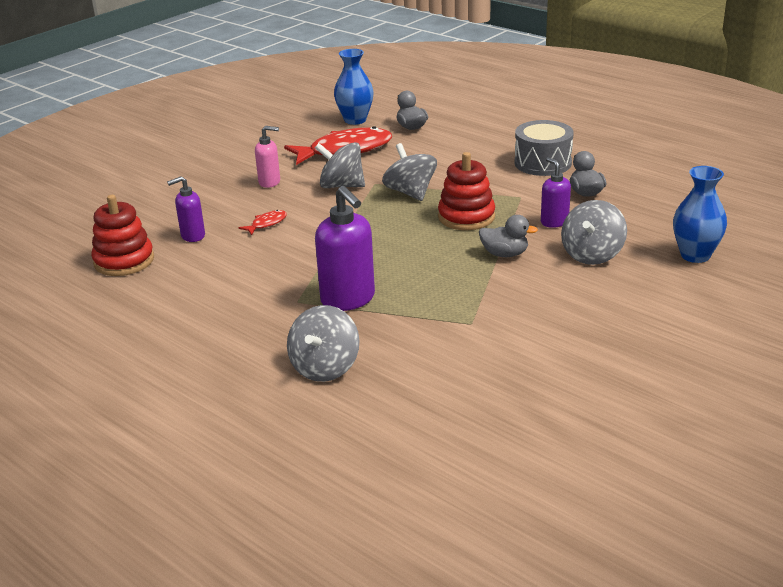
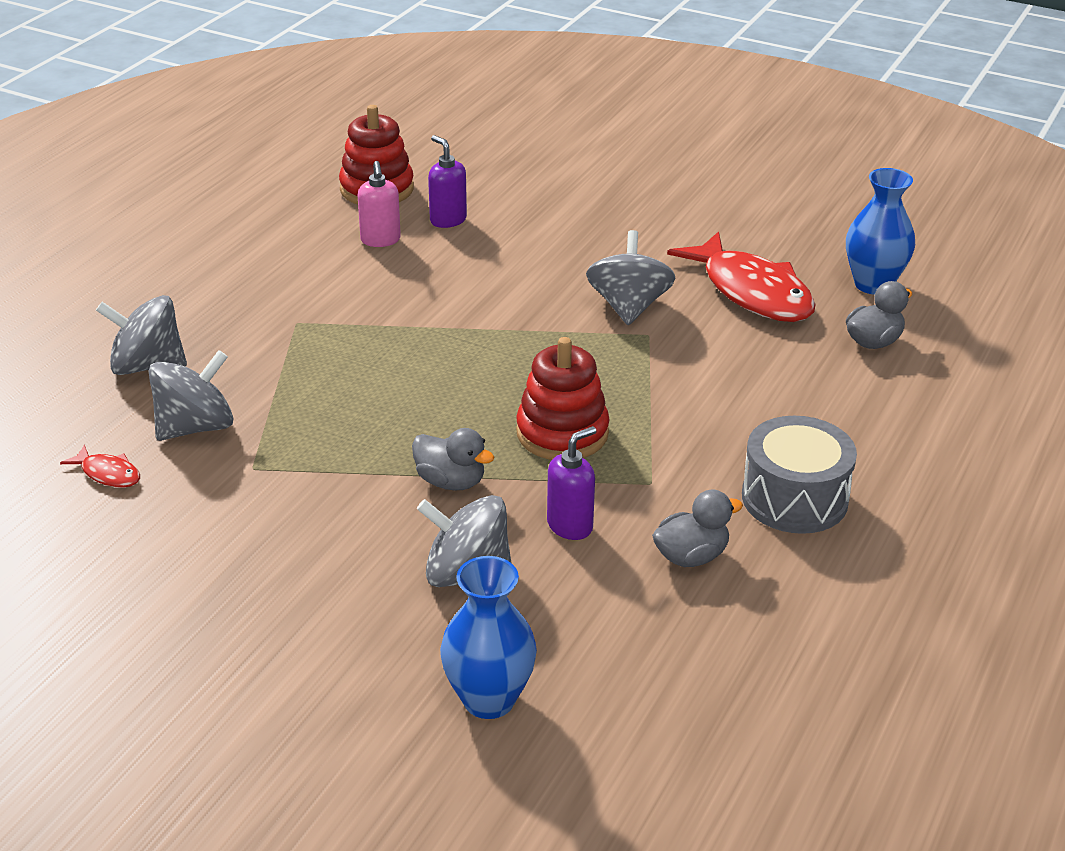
camera: 75 degrees right, 5 degrees up
red fish [239,210,287,235] -> red fish moved to [60,445,140,488]
pink soap dispenser [255,126,280,188] -> pink soap dispenser moved to [358,161,401,247]
purple soap dispenser [315,186,375,311] -> none
grey spinning top [382,143,437,201] -> grey spinning top moved to [149,350,234,441]
grey duck [479,215,538,257] -> grey duck turned 60 degrees counterclockwise [412,428,494,491]

